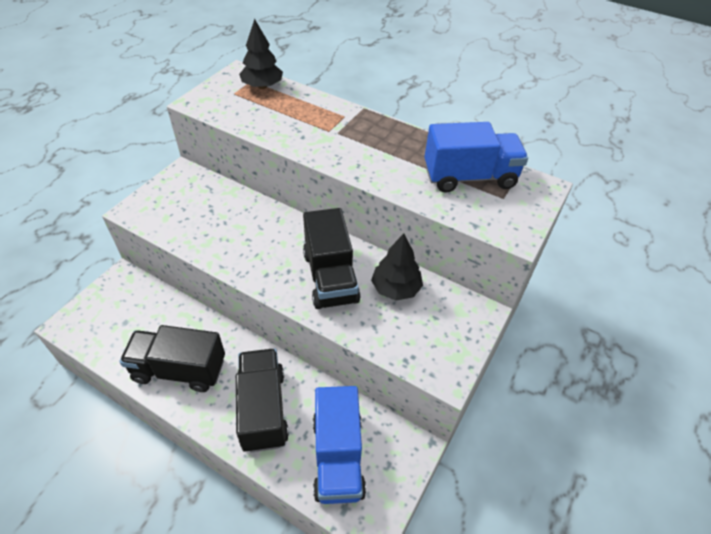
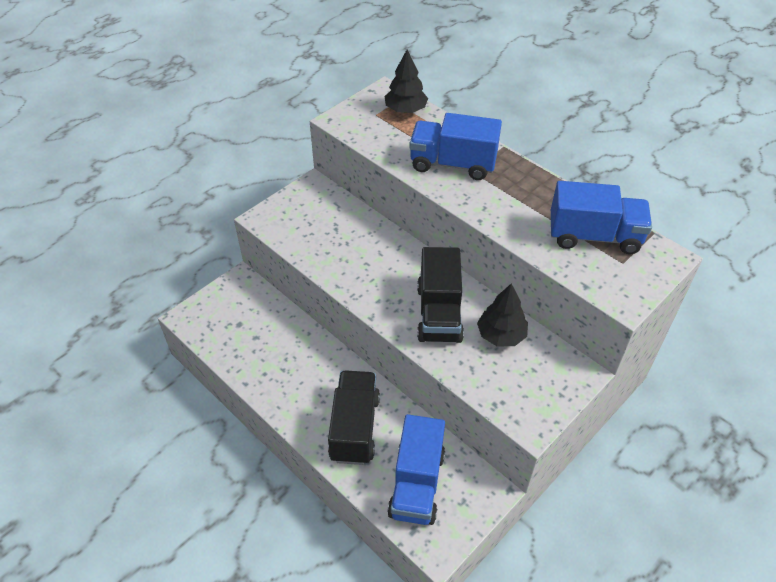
camera: 15 degrees right, 0 degrees up
black truck [119,325,225,392] -> none
none -> blue truck [409,113,502,180]

